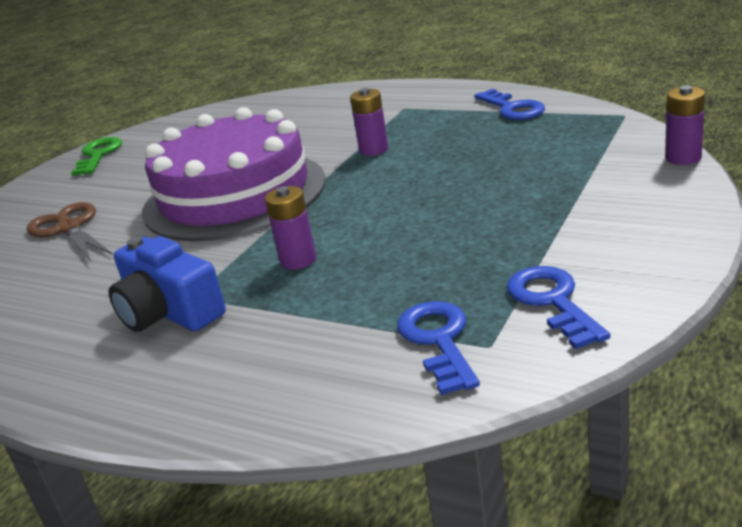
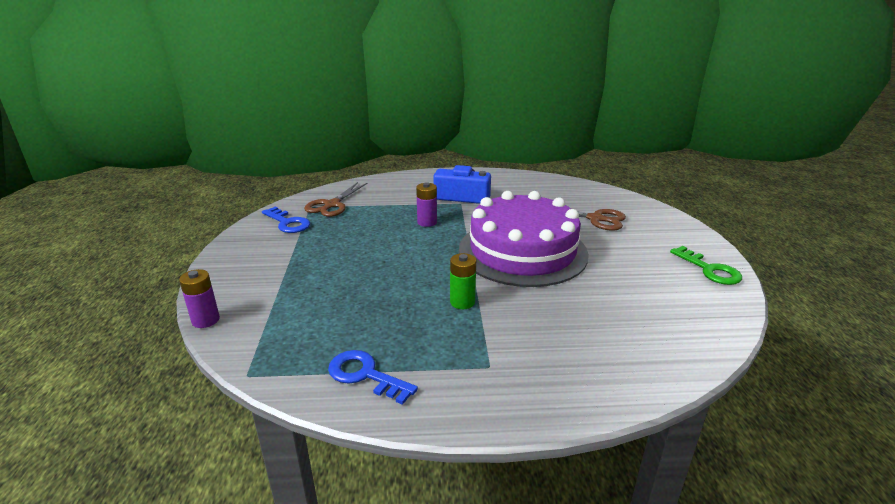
camera: 145 degrees right, 0 degrees up
purple battery [350,88,388,156] -> green battery [450,253,476,309]
blue key [397,301,480,395] -> brown scissors [304,182,368,217]

